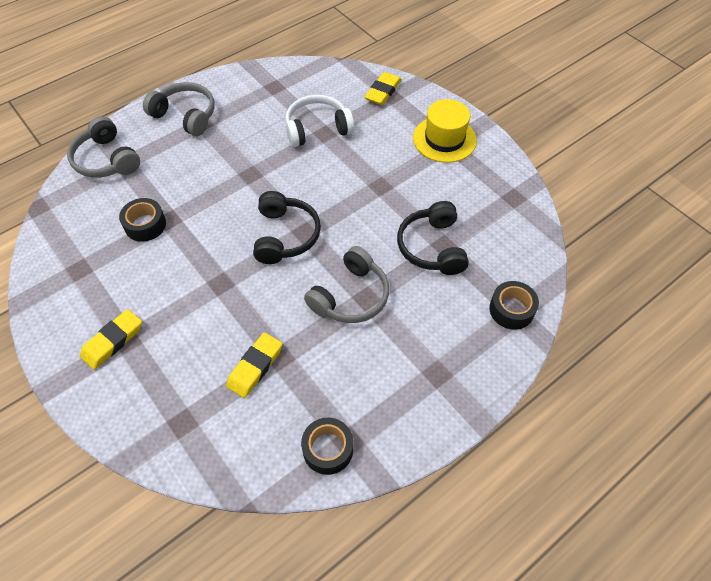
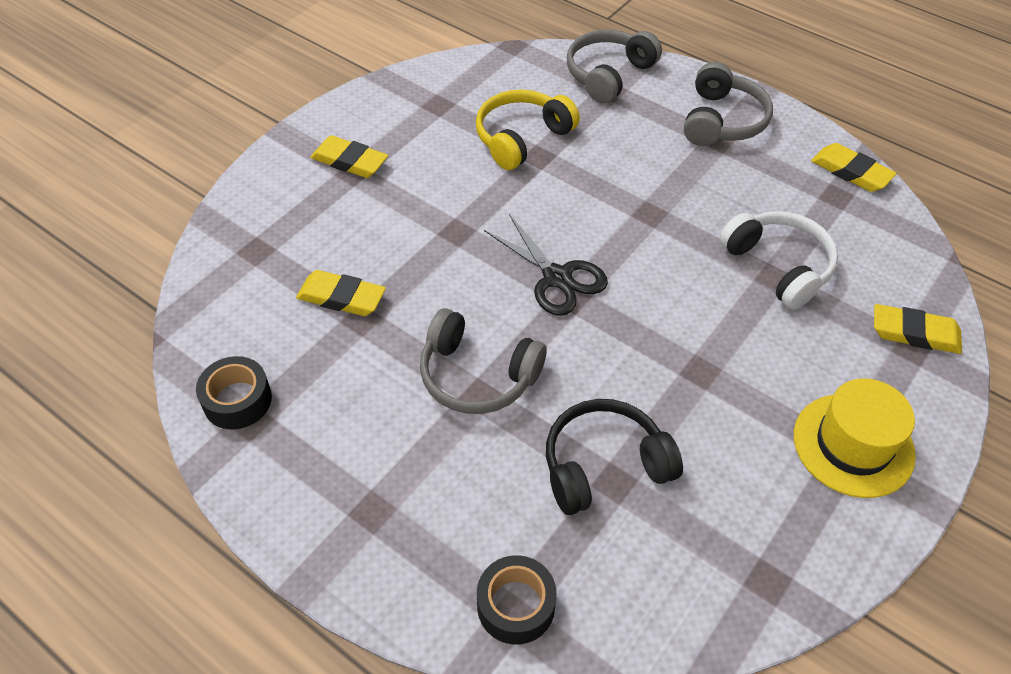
camera: 75 degrees right, 5 degrees down
black tape [119,198,166,242] -> yellow headphones [476,90,580,170]
black headphones [253,191,321,264] -> black scissors [484,214,608,316]
none -> yellow eraser [811,143,897,192]

